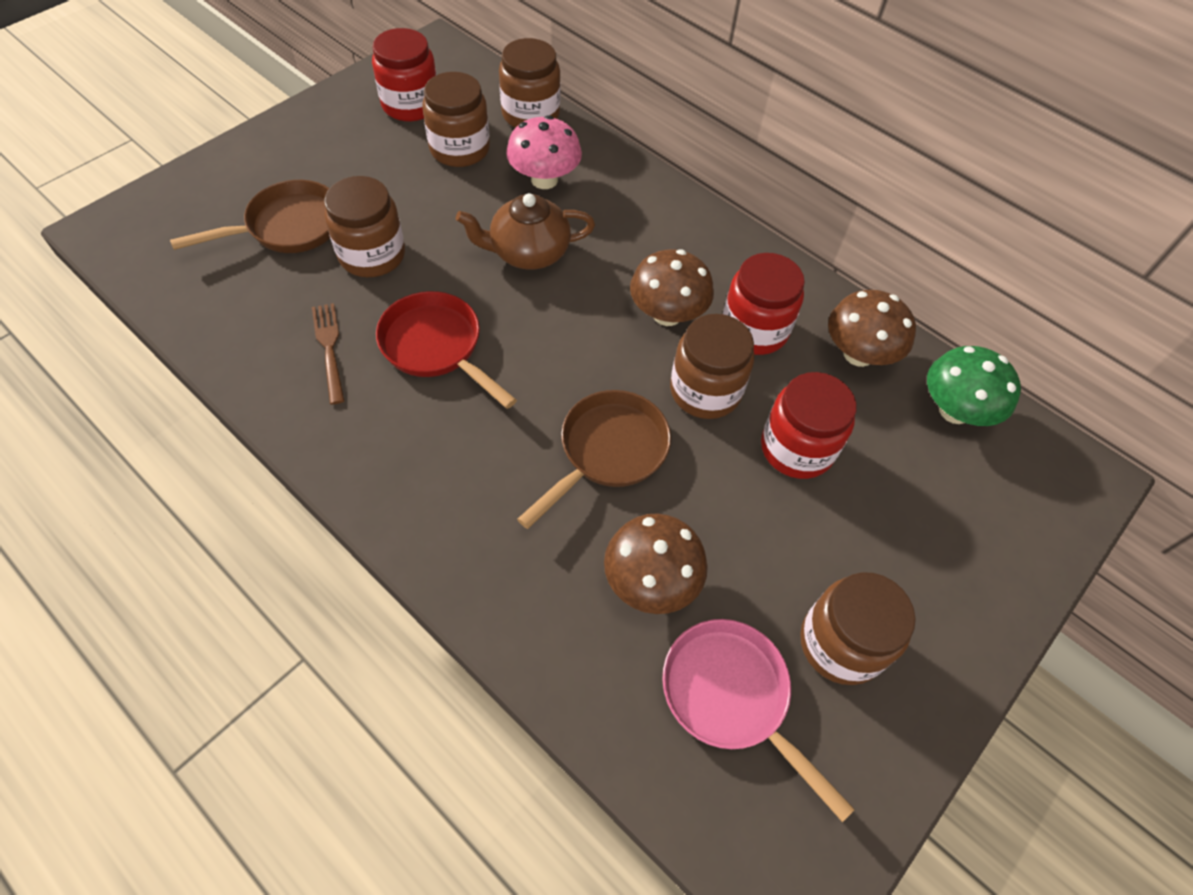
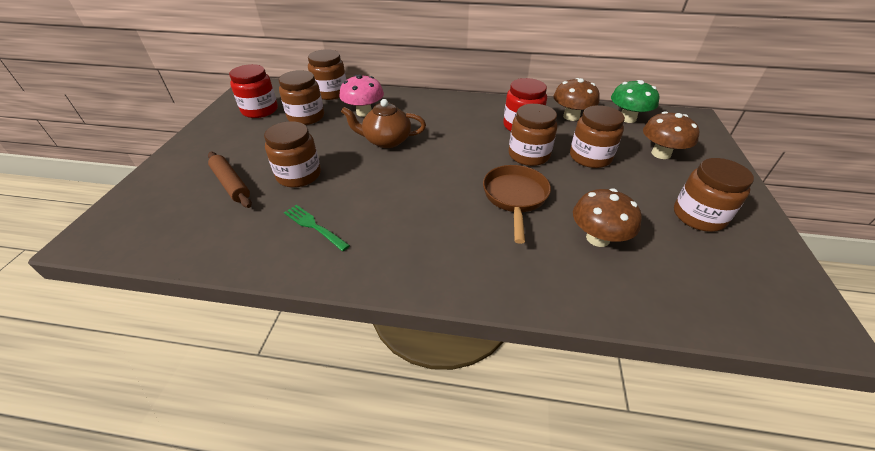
camera: 30 degrees left, 15 degrees down
brown pan [170,180,330,253] -> brown rolling pin [208,152,252,208]
brown fork [312,303,345,404] -> green fork [284,205,350,251]
red pan [376,291,517,409] -> none
brown teapot [456,193,595,270] -> brown teapot turned 45 degrees clockwise [341,99,426,148]
brown mushroom [630,249,714,326] -> brown mushroom moved to [643,111,699,159]
pink pan [662,619,855,822] -> none
red jar [761,372,856,479] -> brown jar [570,105,625,168]

